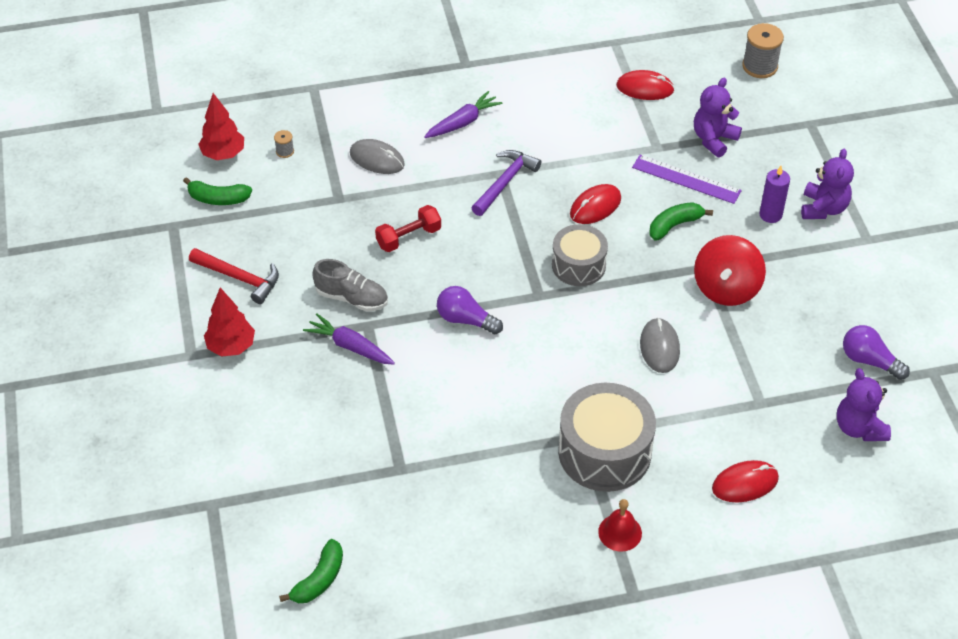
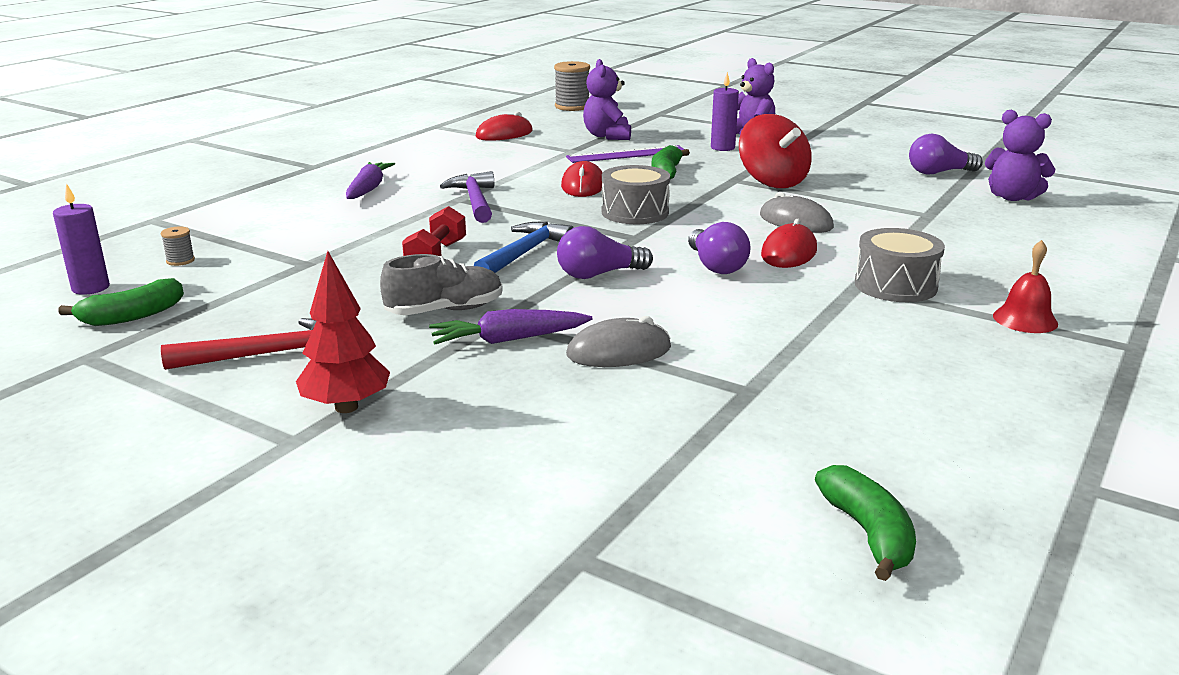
camera: 45 degrees left, 25 degrees down
red tree [198,93,244,160] -> purple candle [53,183,110,295]
grey mouse [350,139,405,174] -> grey mouse moved to [566,316,671,367]
grey drum [558,383,656,492] -> grey drum [855,228,945,302], size x0.64
red mouse [712,460,779,503] -> red mouse moved to [761,219,817,268]
none -> blue hammer [474,222,574,273]
none -> purple light bulb [688,222,751,274]

